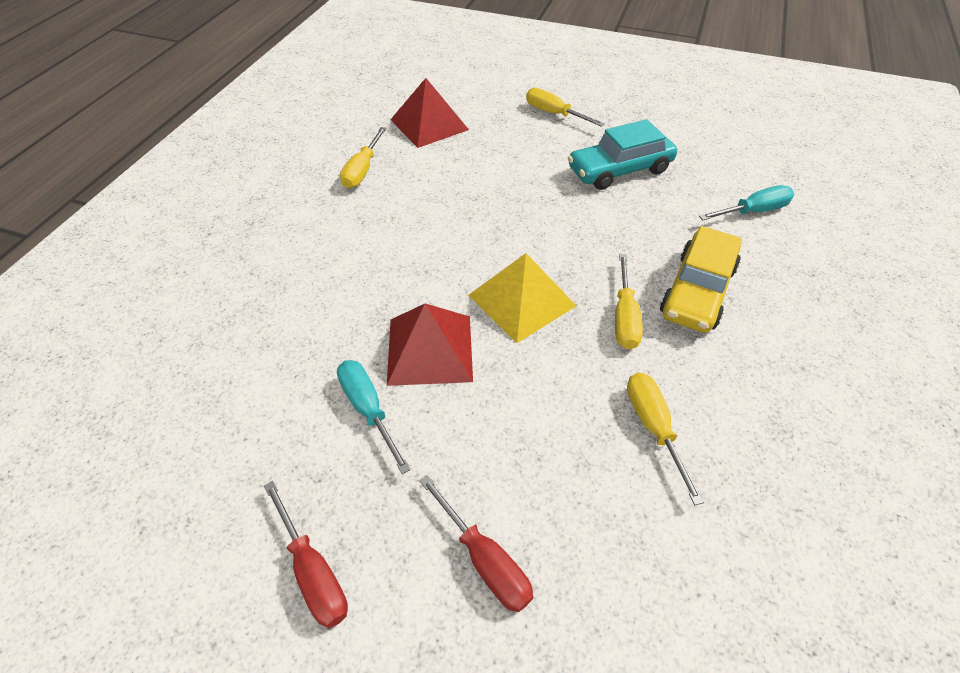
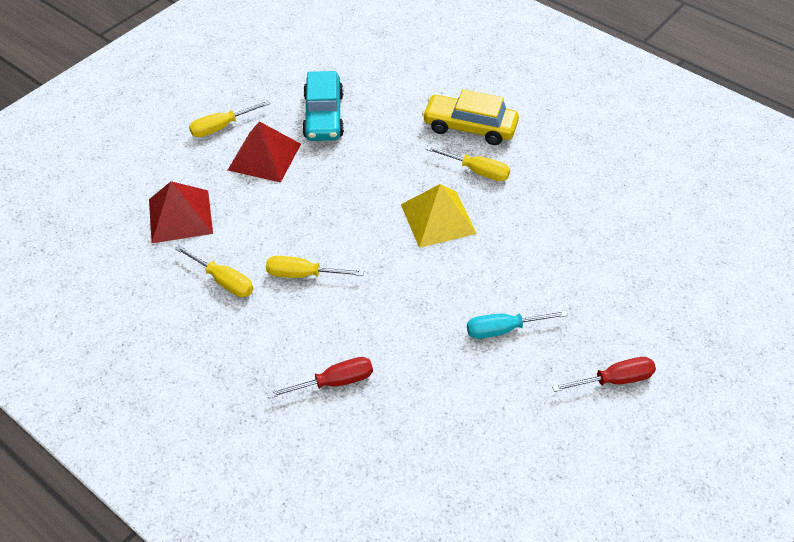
camera: 70 degrees left, 0 degrees up
red pyramid [387,303,473,386] -> red pyramid moved to [228,122,301,183]
red screwdriver [419,475,533,612] -> red screwdriver moved to [267,357,373,399]
yellow screwdriver [627,373,704,505] -> yellow screwdriver moved to [266,256,364,278]
yellow car [660,226,742,333] -> yellow car turned 150 degrees clockwise [422,89,519,145]
turquoise screwdriver [699,185,794,220] -> none

